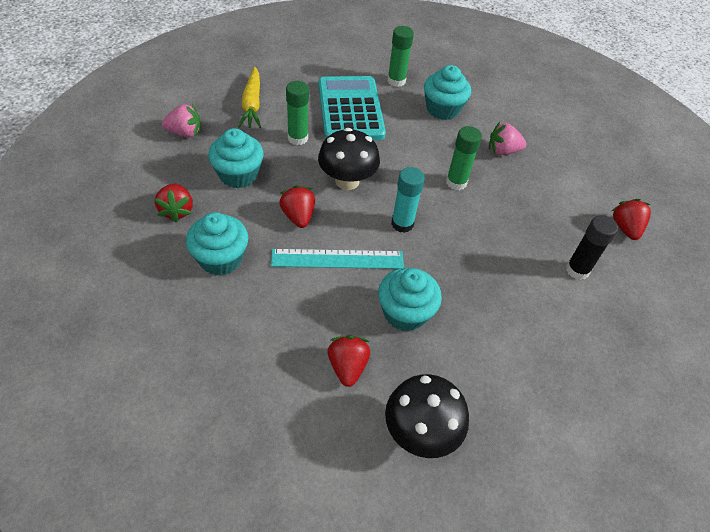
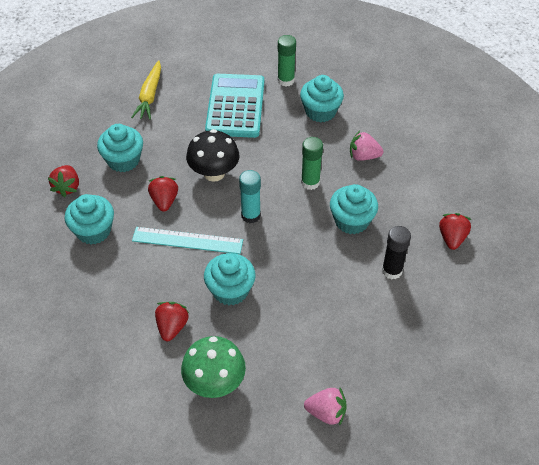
camera: 15 degrees right, 0 degrees up
pink strawberry [162,104,201,138] -> pink strawberry moved to [304,388,347,426]
green glue stick [286,81,309,145] -> none
black mushroom [385,374,469,458] -> green mushroom [181,336,246,398]
none -> turquoise cupcake [330,184,378,235]

